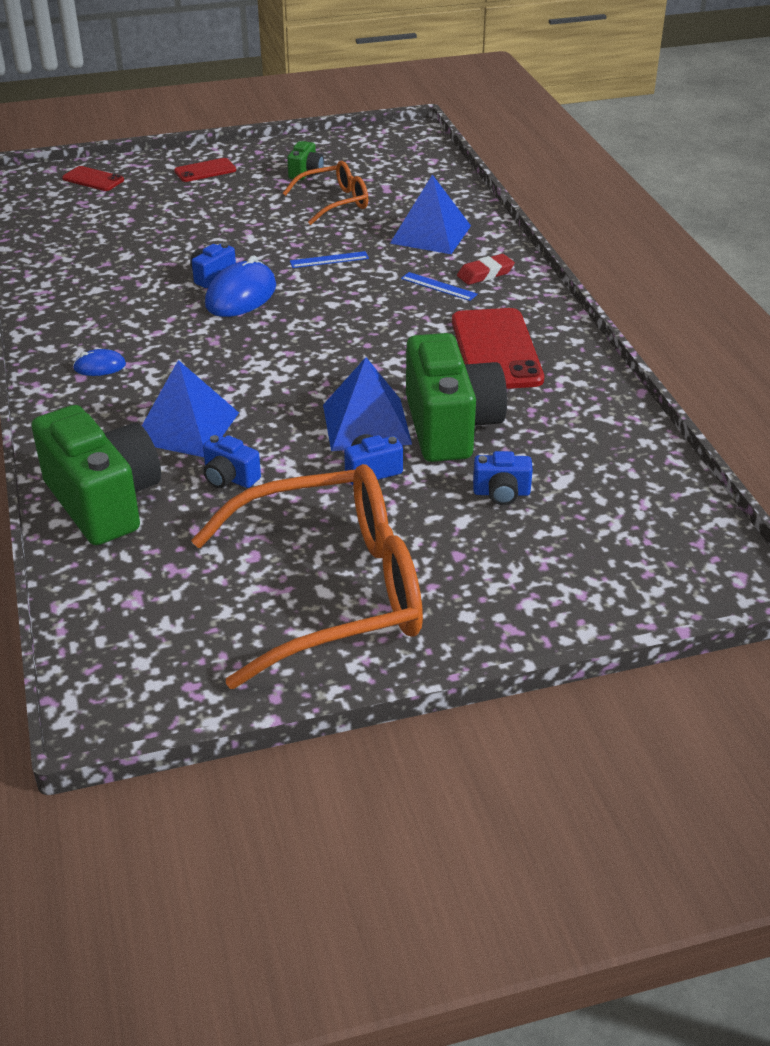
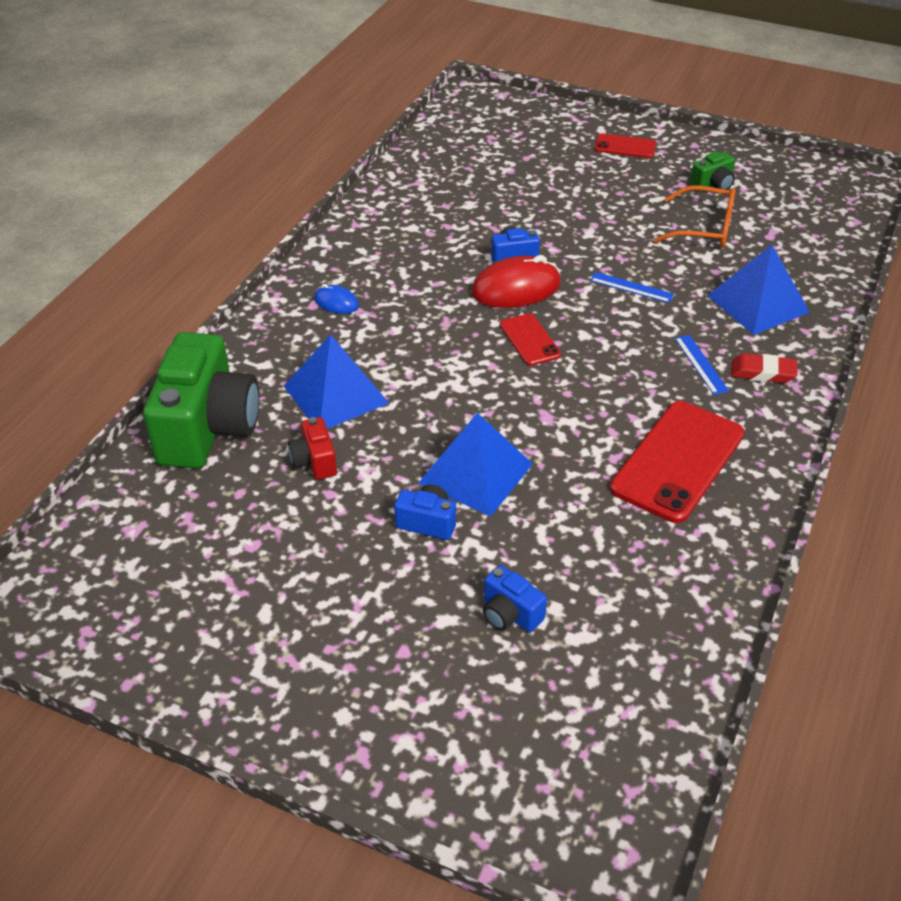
camera: 40 degrees right, 5 degrees up
red phone [62,166,124,191] -> red phone moved to [500,313,561,366]
orange glasses [191,464,423,689] -> none
blue camera [203,435,261,488] -> red camera [288,417,337,480]
blue mouse [205,255,276,317] -> red mouse [471,255,561,308]
green camera [406,333,507,462] -> none

